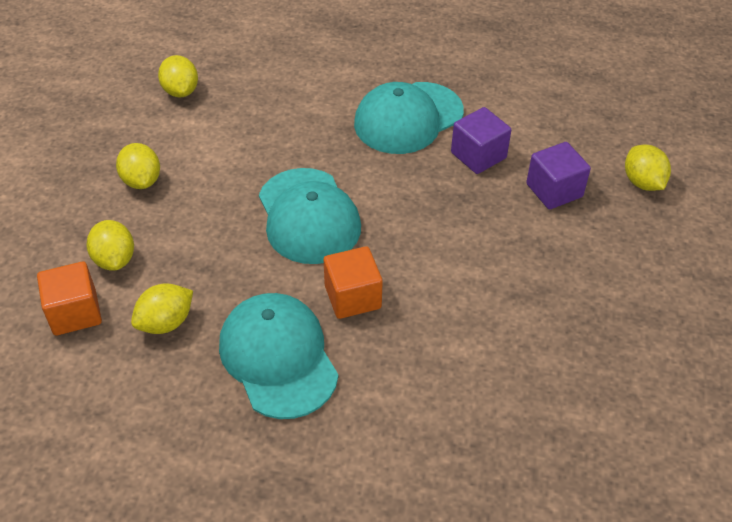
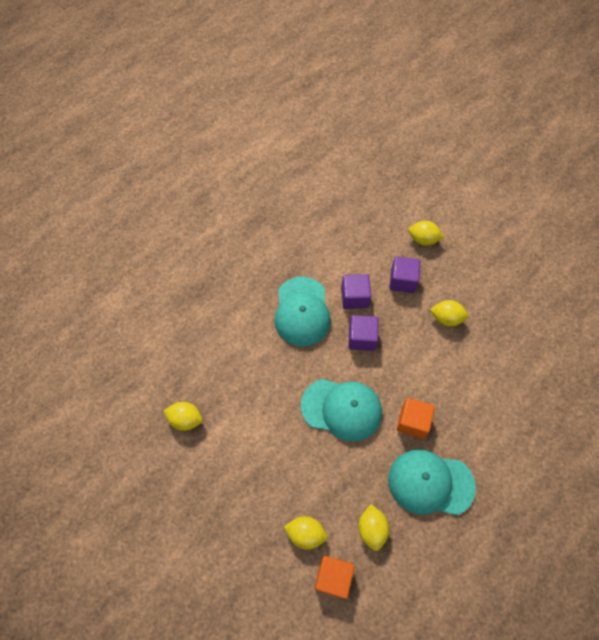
camera: 55 degrees left, 15 degrees up
yellow lemon [116,143,160,189] -> yellow lemon moved to [430,300,468,327]
none -> purple cube [348,315,379,351]

